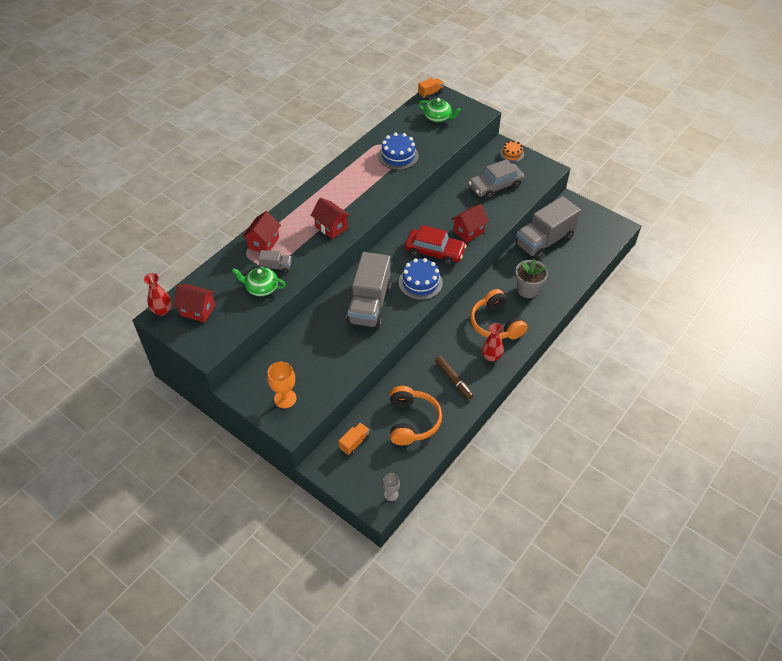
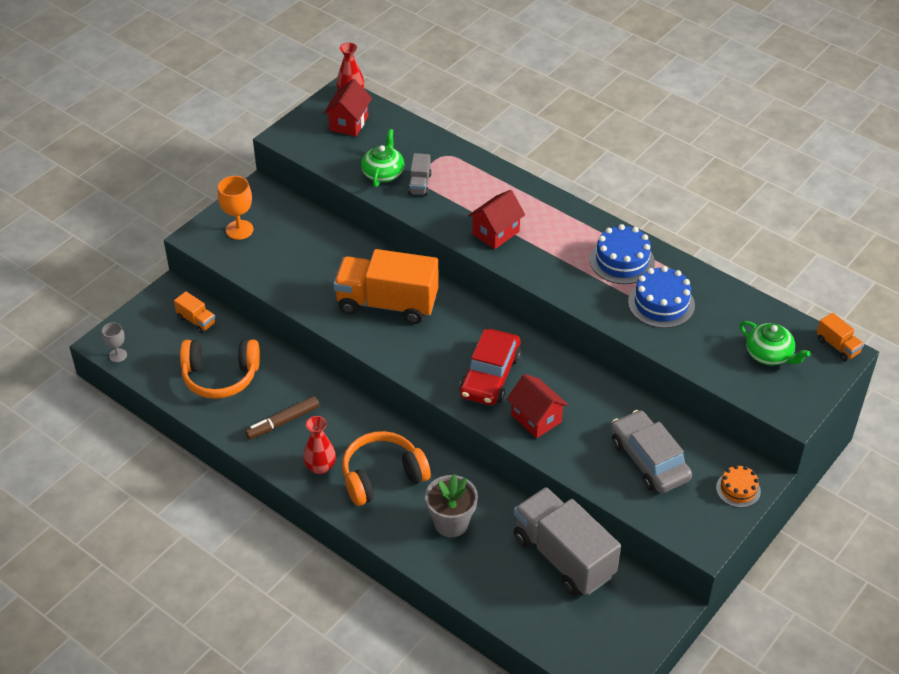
camera: 90 degrees right, 5 degrees down
red house [242,211,281,252] -> none
grey truck [347,252,392,328] -> orange truck [333,249,439,324]
blue cake [399,258,443,300] -> blue cake moved to [590,224,655,284]
green teapot [419,98,461,123] -> green teapot turned 75 degrees counterclockwise [739,321,810,365]

